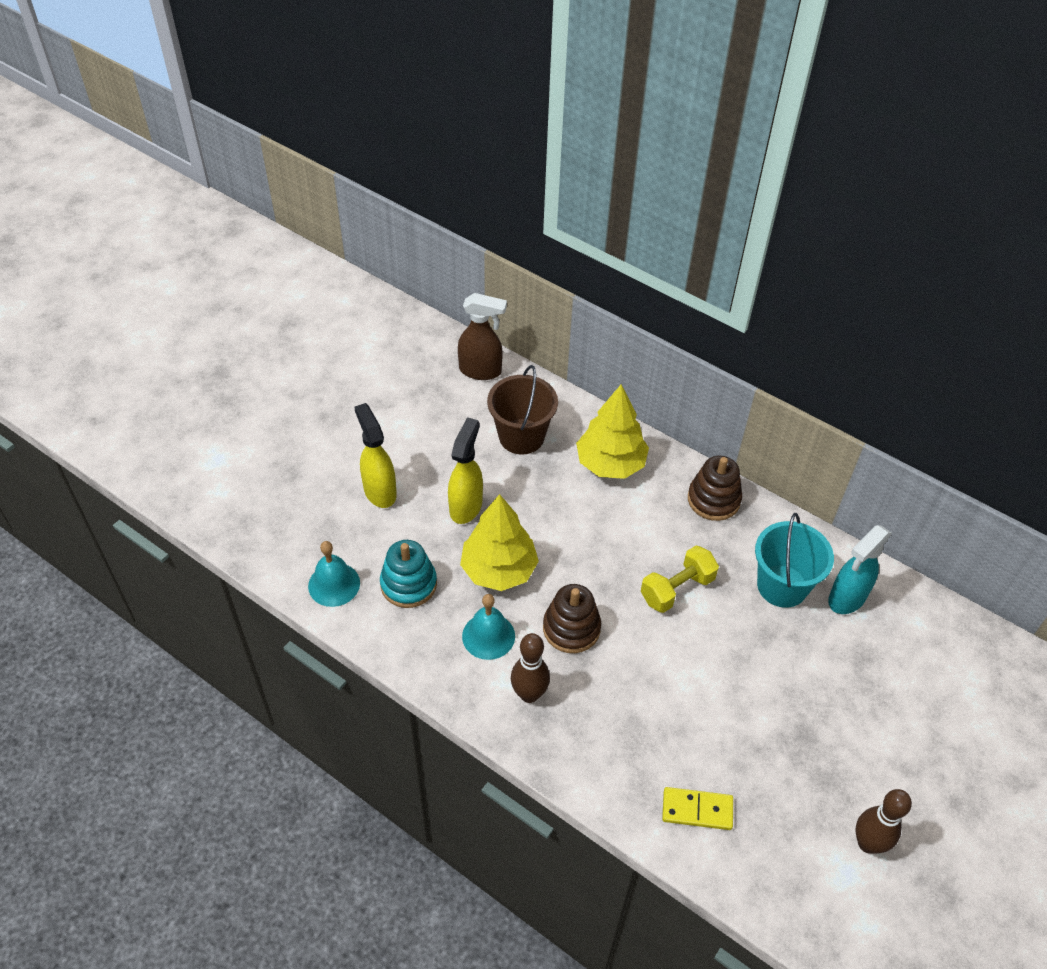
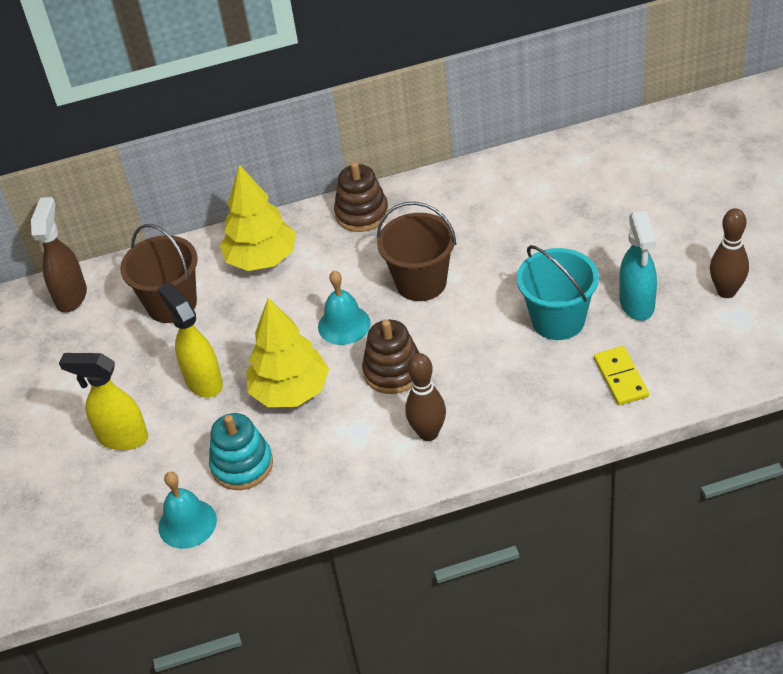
camera: 45 degrees left, 5 degrees down
brown spray bottle [458,293,507,380] -> brown spray bottle turned 45 degrees counterclockwise [31,197,87,313]
turquoise bell [462,594,515,660] -> turquoise bell moved to [318,270,371,345]
yellow dumbbell [641,546,719,613] -> brown bucket [377,202,456,301]
yellow domino [662,787,733,830] -> yellow domino turned 60 degrees counterclockwise [594,346,649,405]
turquoise bucket [755,513,834,608] -> turquoise bucket moved to [517,245,599,340]
turquoise spray bottle [828,525,892,614] -> turquoise spray bottle moved to [619,211,657,321]

